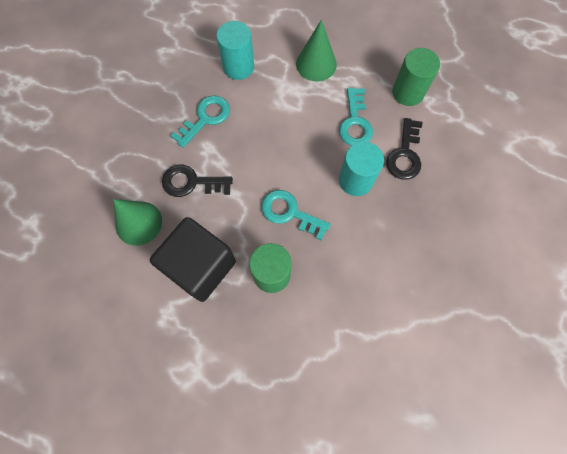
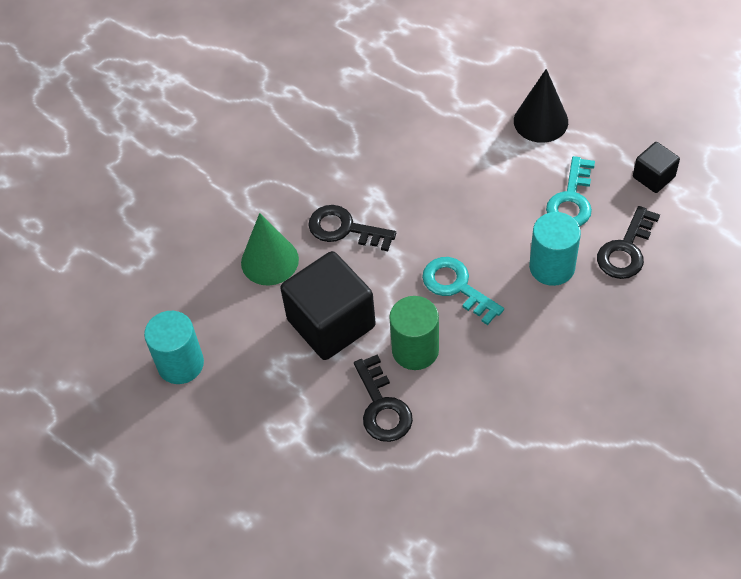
camera: 20 degrees right, 15 degrees down
turquoise key [171,95,230,148] -> none
turquoise cylinder [216,21,254,80] -> turquoise cylinder moved to [144,311,204,384]
green cone [296,20,337,81] -> black cone [514,69,568,143]
green cylinder [392,48,440,106] -> black cube [633,142,680,193]
none -> black key [354,355,413,442]

